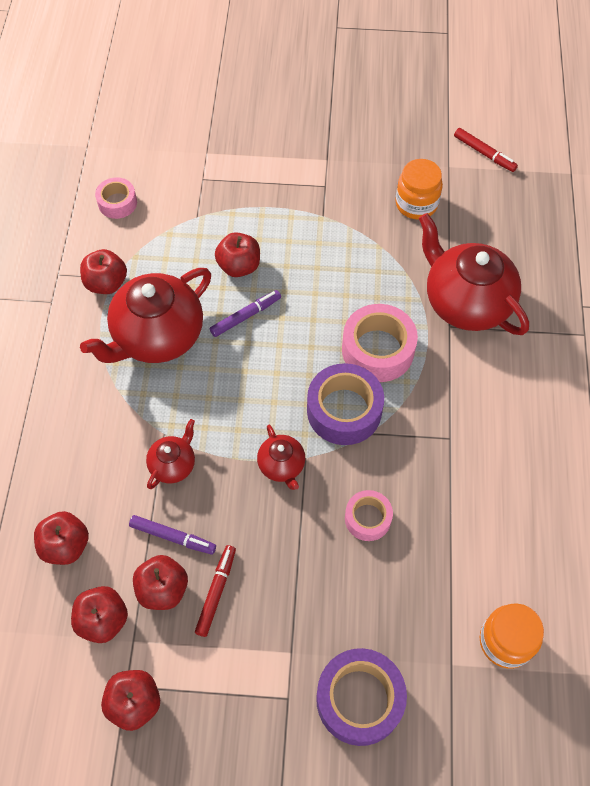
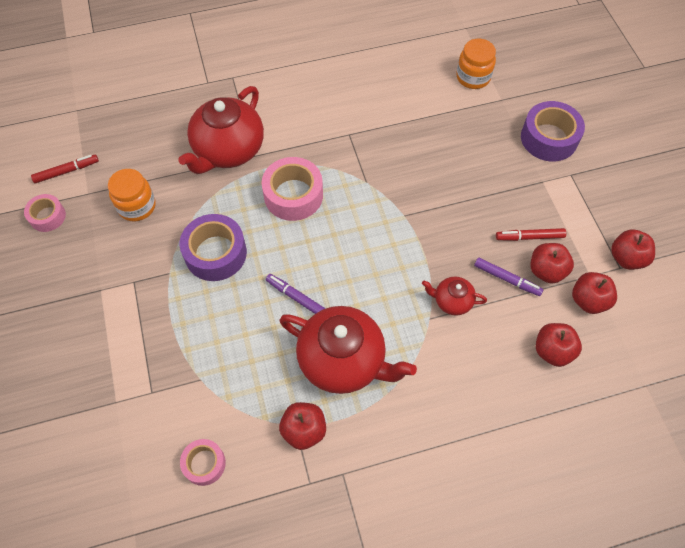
camera: 110 degrees left, 0 degrees up
purple marker [129,515,216,555] -> purple marker turned 120 degrees clockwise [474,258,543,296]
red apple [215,232,260,277] -> none
red teapot [257,425,305,490] -> none
purple tape [307,363,384,445] -> purple tape moved to [179,214,247,281]
pink tape [345,490,393,541] -> pink tape moved to [24,194,66,232]
red marker [454,128,518,172] -> red marker turned 45 degrees clockwise [31,155,99,183]

